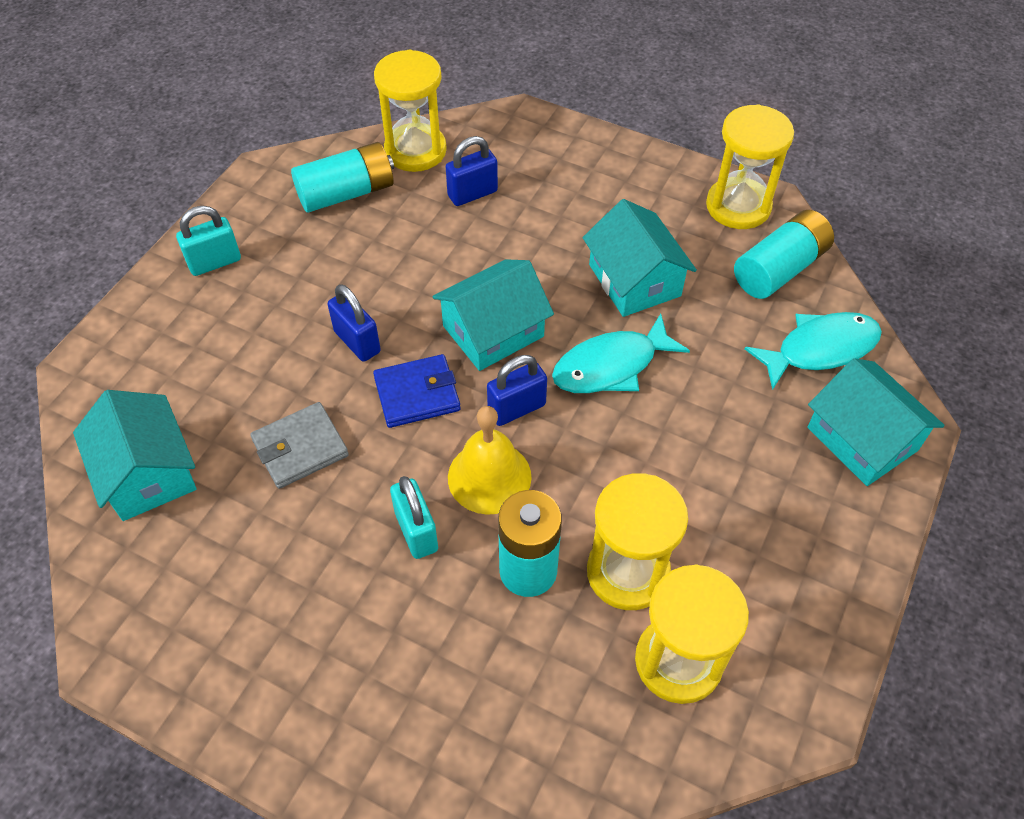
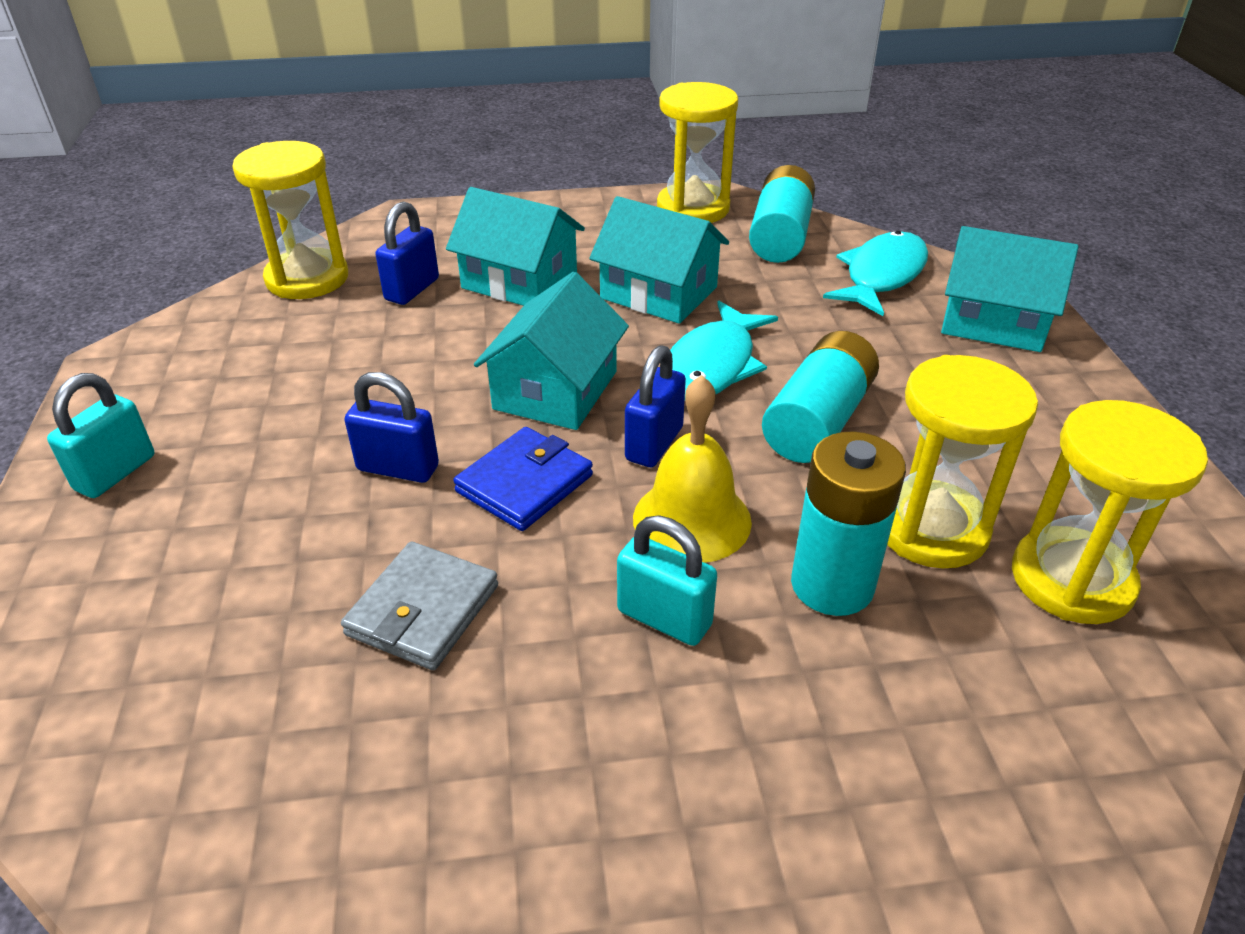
camera: 35 degrees left, 15 degrees down
turquoise house [73,390,196,521] -> turquoise house moved to [446,187,585,306]
turquoise battery [291,142,394,213] -> turquoise battery moved to [762,331,879,463]

